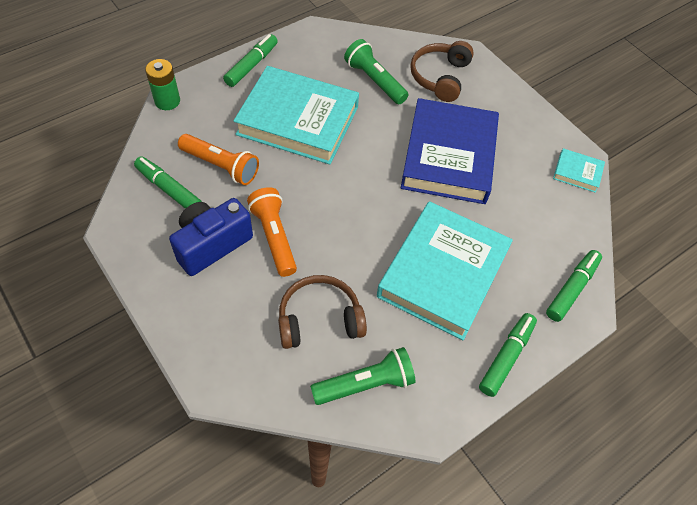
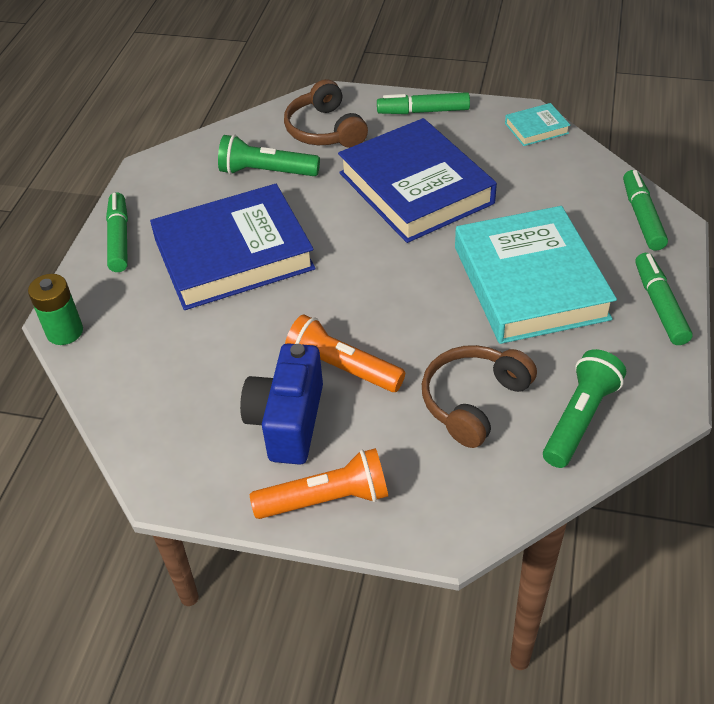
camera: 35 degrees left, 10 degrees down
green marker [134,156,202,209] -> green marker moved to [377,92,470,114]
orange flashlight [178,134,259,185] -> orange flashlight moved to [250,448,388,519]
turquoise book [234,66,359,165] -> blue book [150,184,316,310]

